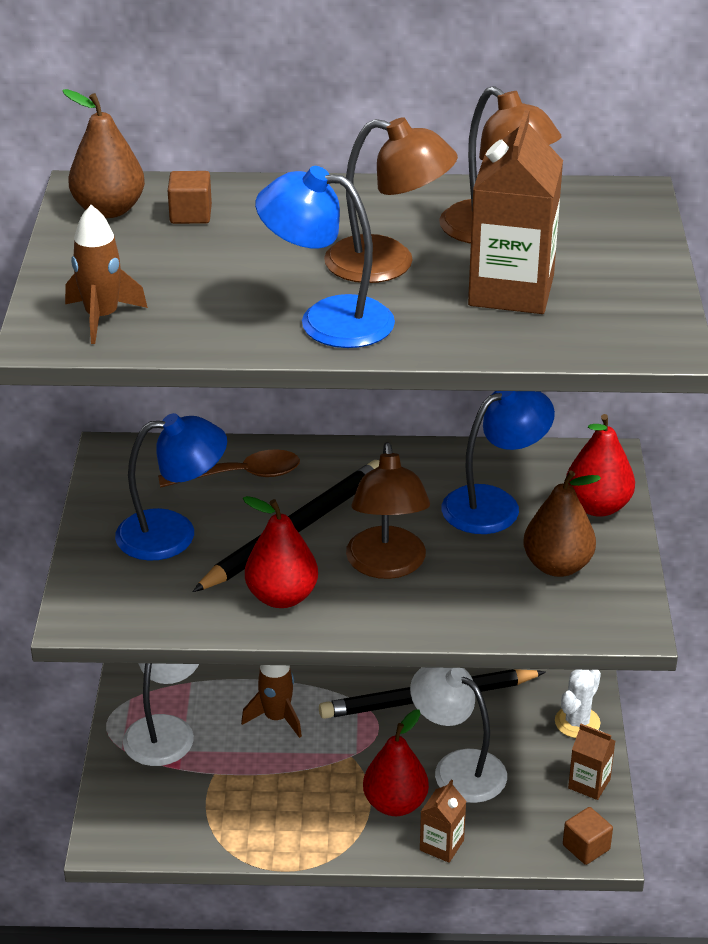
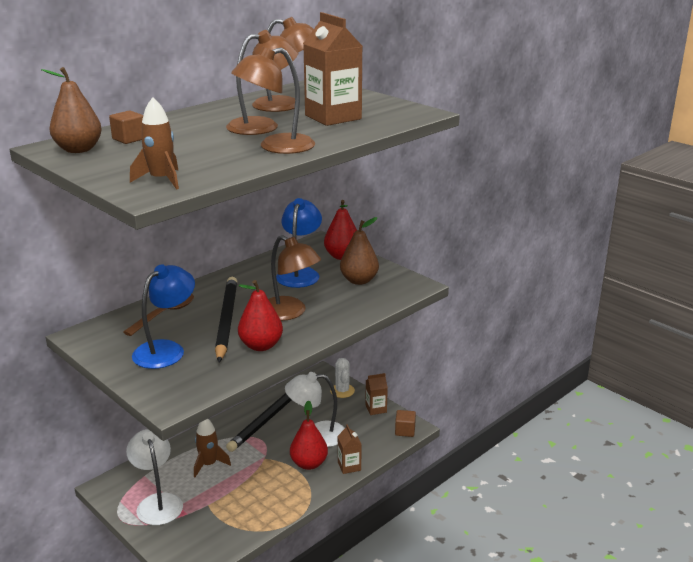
camera: 45 degrees left, 10 degrees down
blue lamp [255,166,395,348] -> brown lamp [231,47,315,154]

